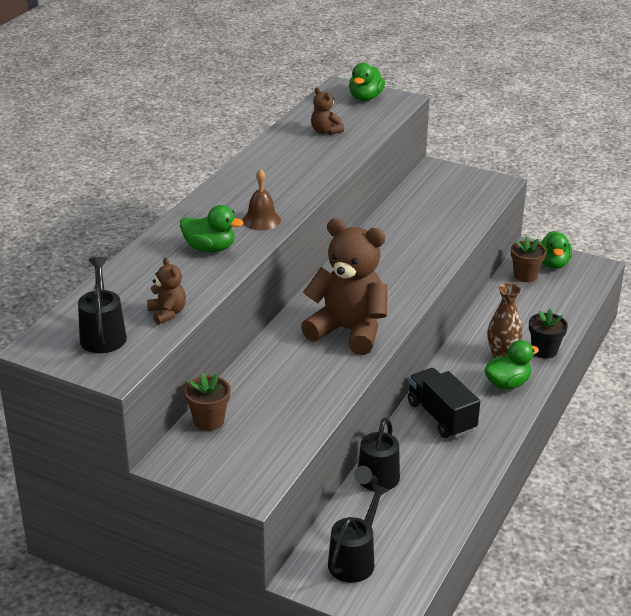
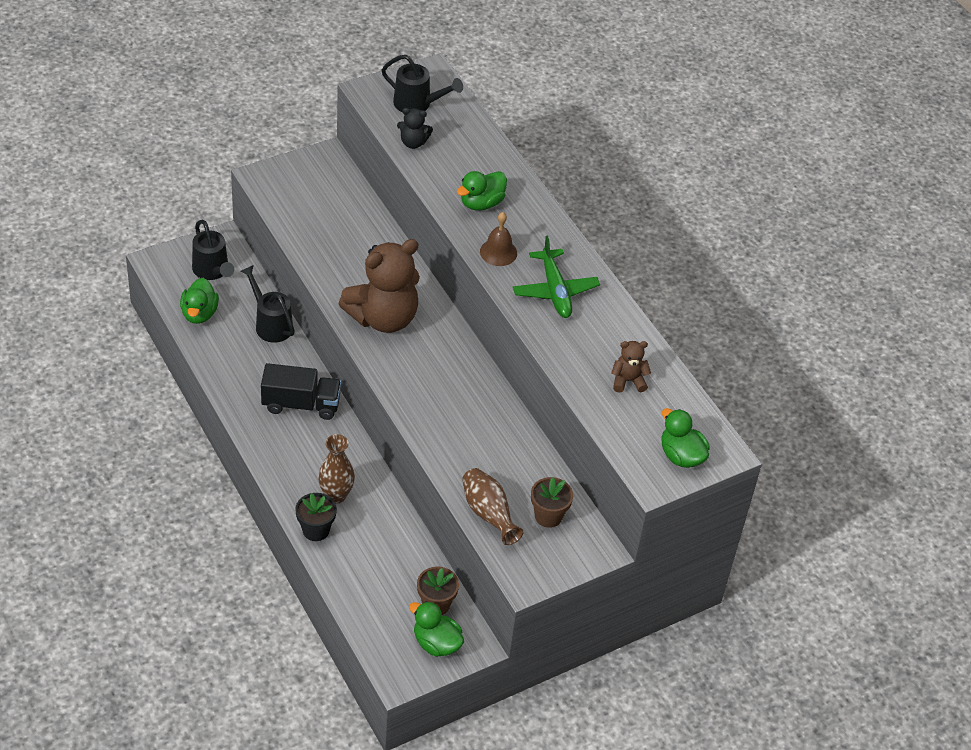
camera: 120 degrees right, 15 degrees up
brown teddy bear [147,257,186,325] -> black teddy bear [397,108,433,149]
brown flower pot [184,373,231,431] -> brown flower pot moved to [531,477,573,528]
green duck [485,340,539,390] -> green duck moved to [180,278,219,324]
none -> brown vase [462,468,524,545]
none -> green plane [513,236,600,318]

